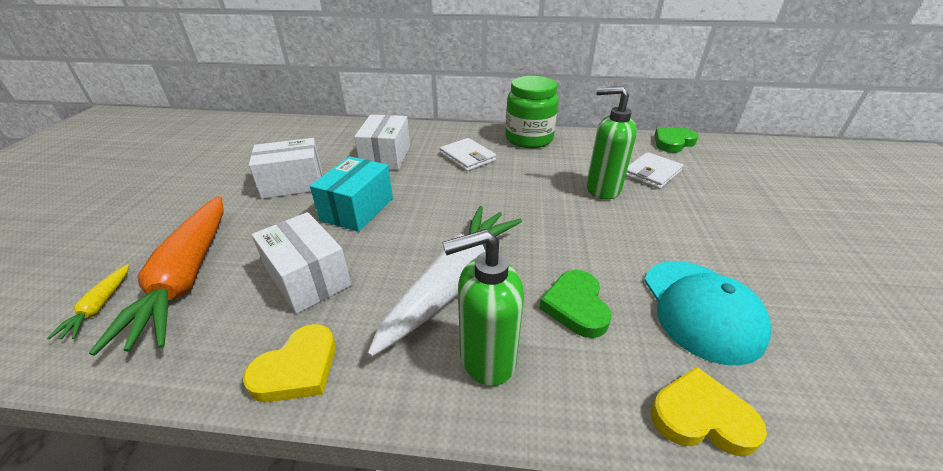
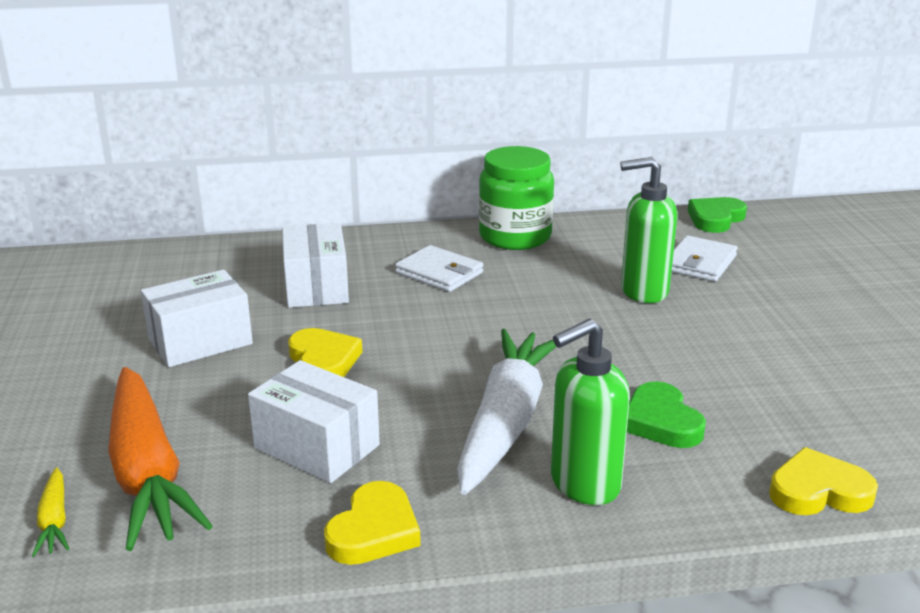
camera: 15 degrees left, 10 degrees down
turquoise box [310,156,393,232] -> yellow heart [288,328,362,377]
turquoise cap [644,261,771,365] -> none

